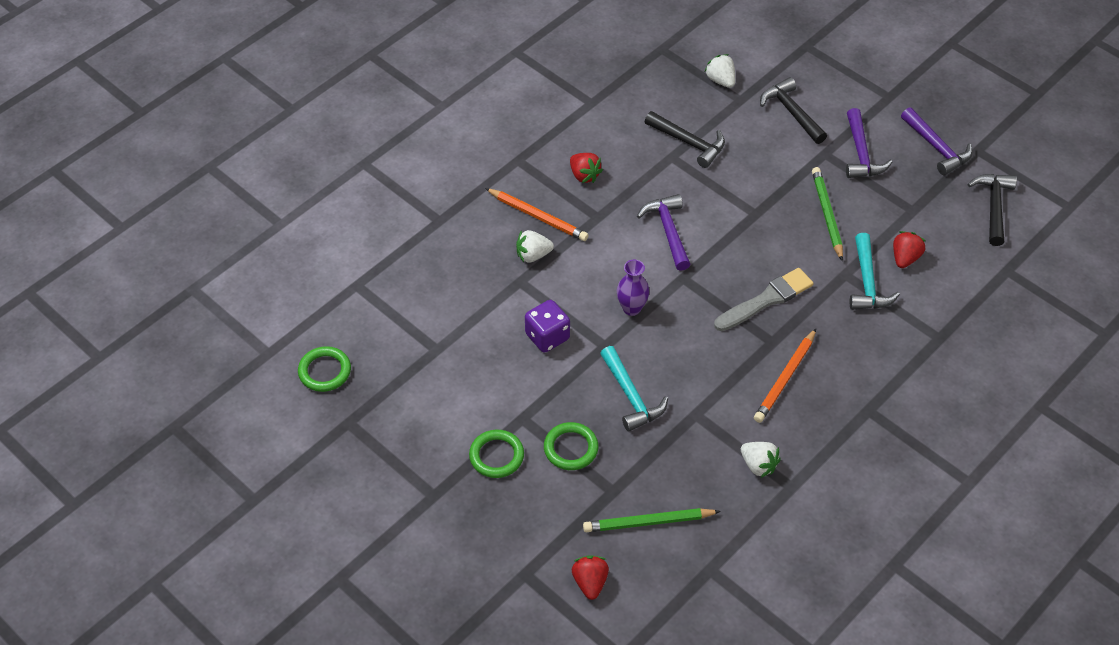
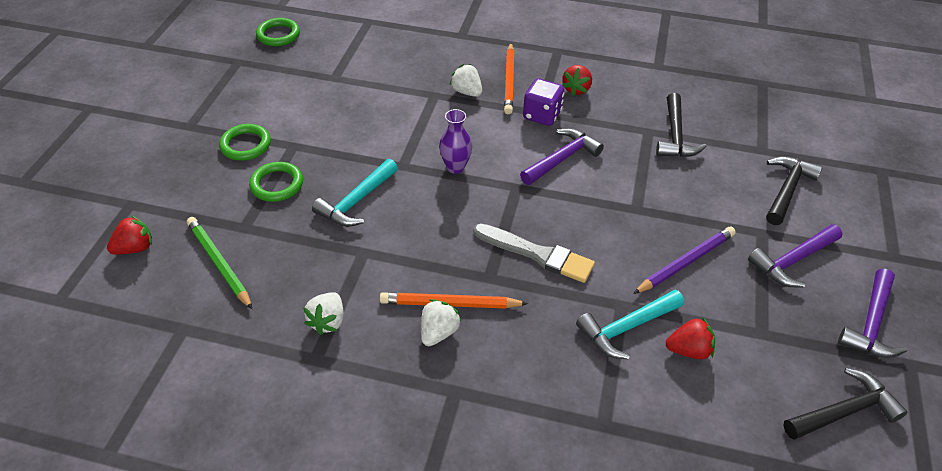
camera: 60 degrees right, 5 degrees down
purple dice [525,300,570,353] -> purple dice moved to [523,79,564,126]
white strawberry [704,54,735,88] -> white strawberry moved to [421,299,462,346]
green pencil [812,167,843,261] -> purple pencil [633,227,736,294]

